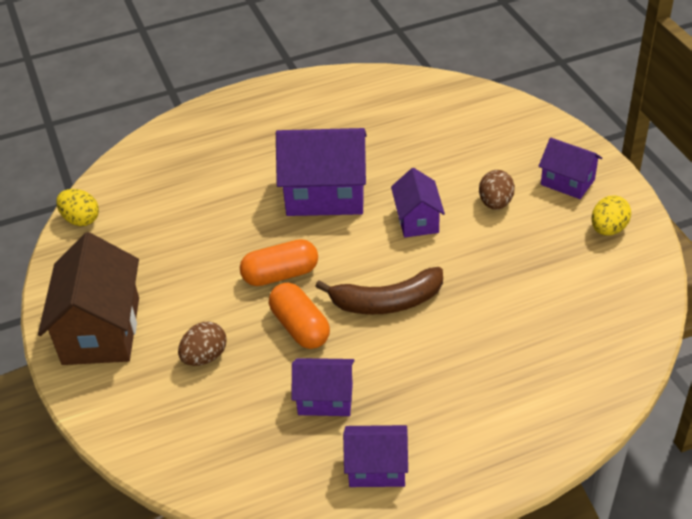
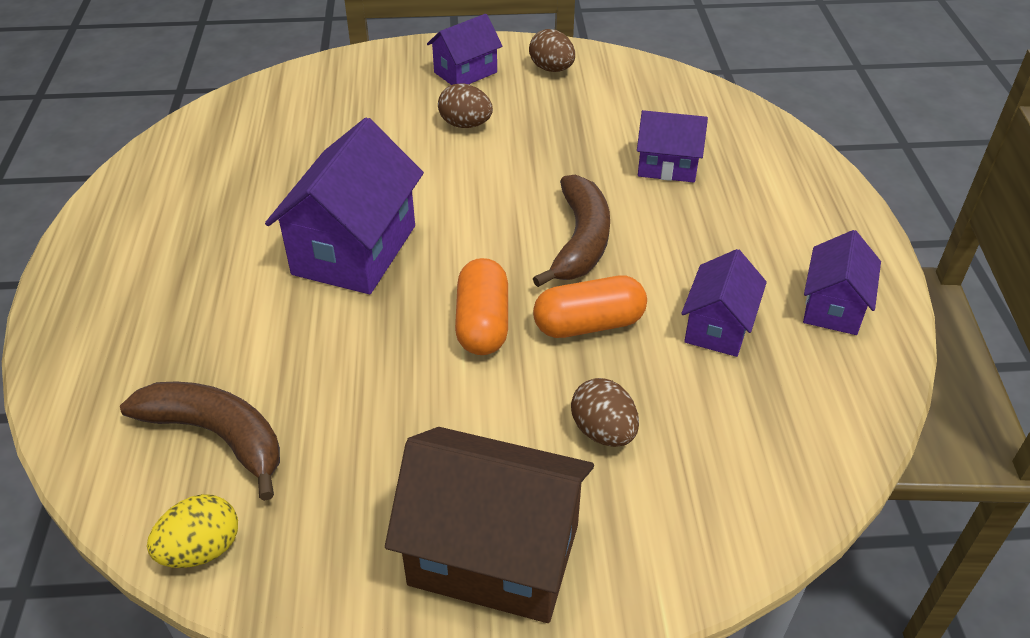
camera: 75 degrees left, 0 degrees up
purple house [391,168,445,237] -> purple house moved to [637,110,708,182]
yellow egg [592,196,631,236] -> brown egg [529,29,575,72]
none -> brown banana [120,381,280,501]

